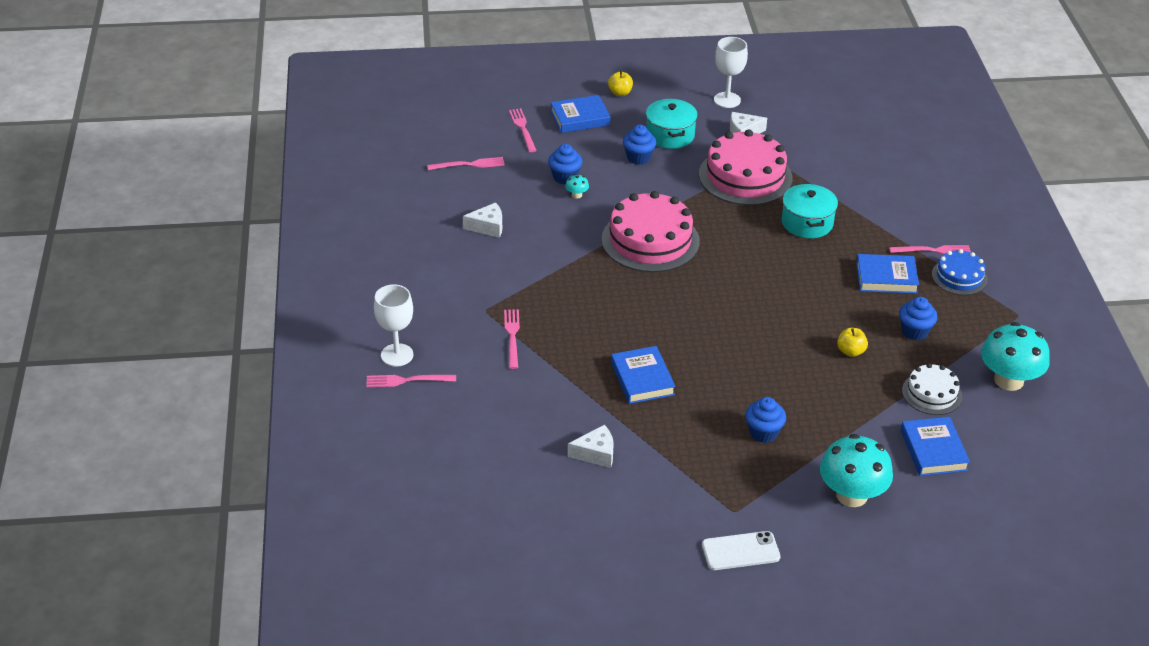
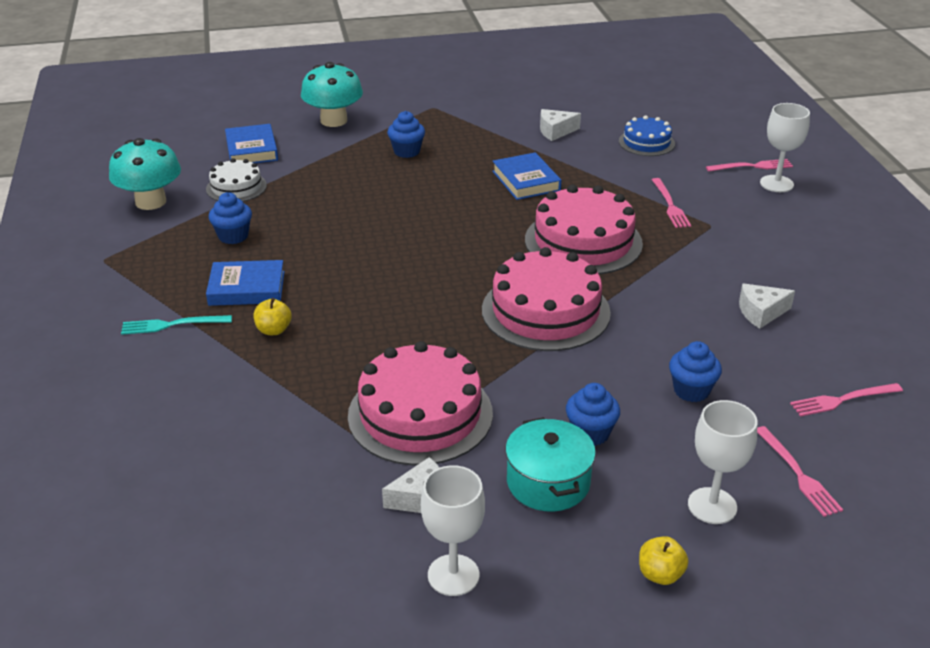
camera: 175 degrees right, 5 degrees down
blue book [551,95,610,133] -> white goblet [688,400,757,524]
turquoise mushroom [565,174,589,199] -> none
white phone [702,531,780,570] -> none
turquoise pot [782,184,838,238] -> none
yellow apple [837,328,868,357] -> yellow apple moved to [253,298,292,335]
pink fork [889,245,971,254] -> turquoise fork [121,315,232,335]
blue cake [932,249,988,295] -> blue cake moved to [619,116,675,156]
none -> pink cake [525,185,643,274]

